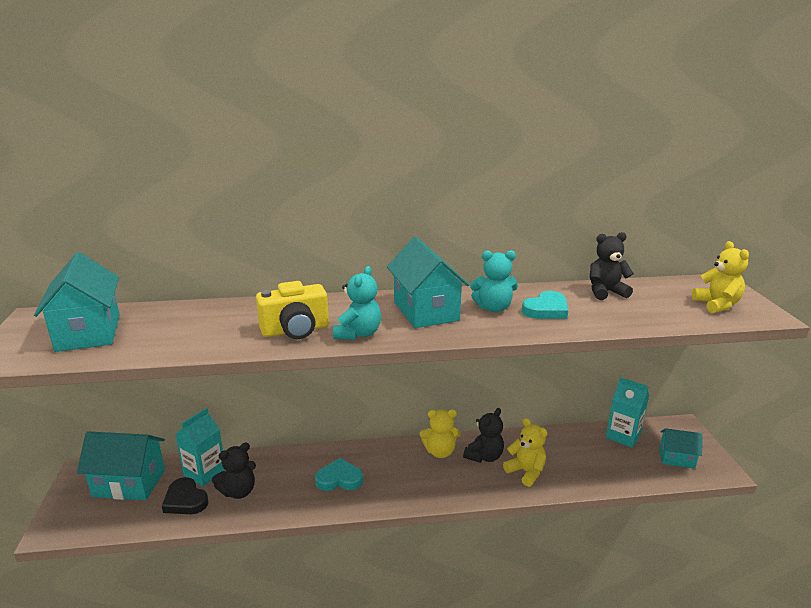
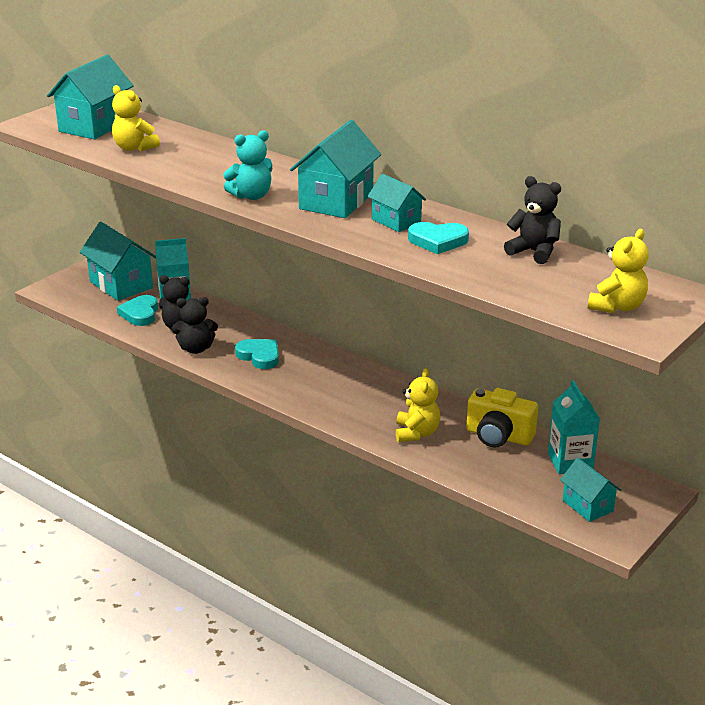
camera: 45 degrees right, 5 degrees up
black heart [162,477,208,514] -> turquoise heart [117,295,158,326]
yellow camera [256,281,329,339] -> yellow camera moved to [466,388,538,448]
yellow teddy bear [420,409,461,458] -> yellow teddy bear moved to [112,85,160,151]
black teddy bear [463,408,504,463] -> black teddy bear moved to [171,297,218,354]
turquoise teddy bear [470,250,518,312] -> turquoise house [367,174,427,232]

